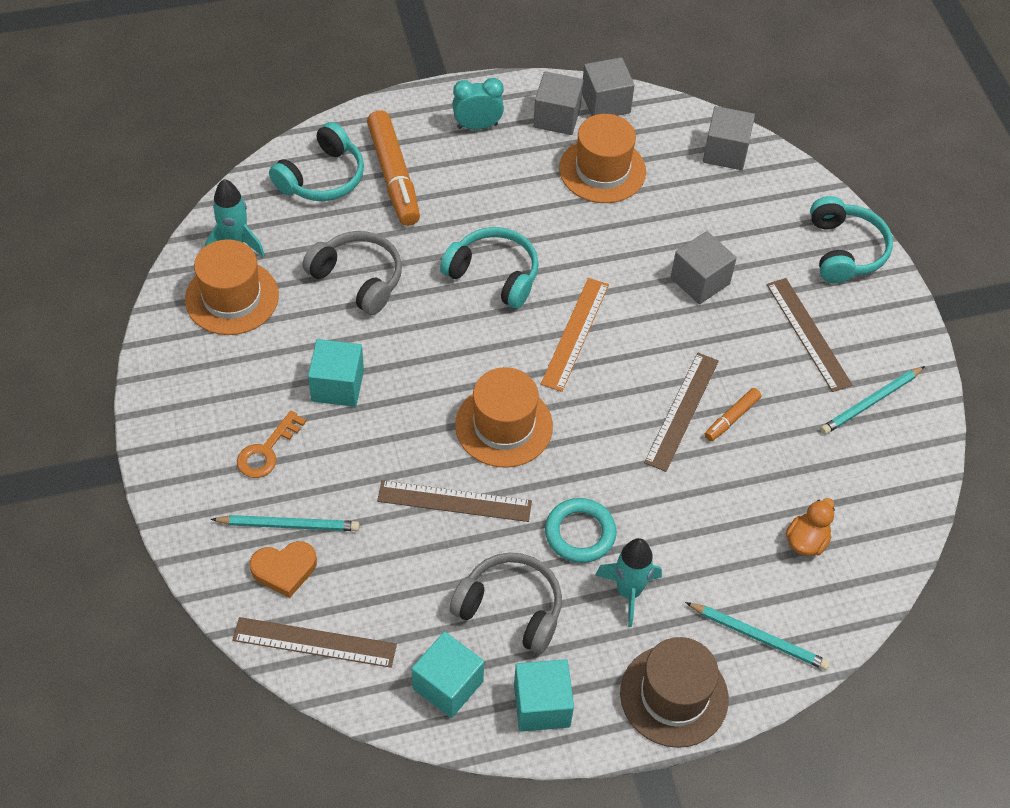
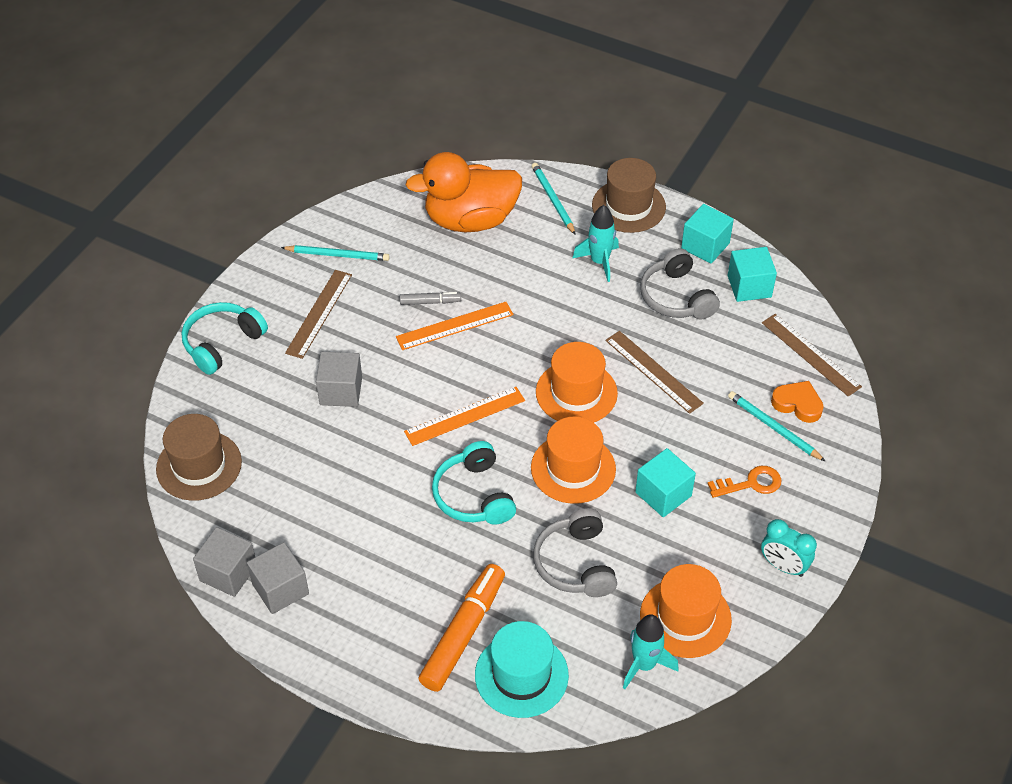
camera: 135 degrees left, 5 degrees down
turquoise headphones [269,122,364,201] -> turquoise hat [475,621,569,718]
turquoise clock [452,78,504,130] -> turquoise clock moved to [761,519,817,577]
turquoise ring [545,498,616,563] -> none
orange hat [559,114,646,203] -> orange hat moved to [531,417,616,504]
brown ruler [644,353,719,472] -> orange ruler [396,302,514,350]
grey cube [703,106,755,170] -> brown hat [156,414,242,501]
orange marker [704,388,761,441] -> grey marker [400,292,461,305]
orange duck [786,498,835,556] -> orange duck [406,152,522,232], size x2.39

